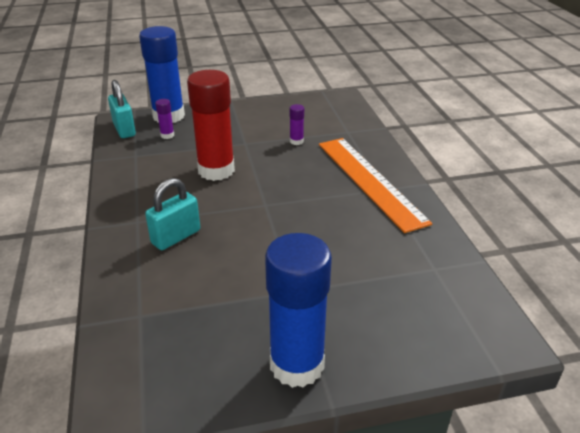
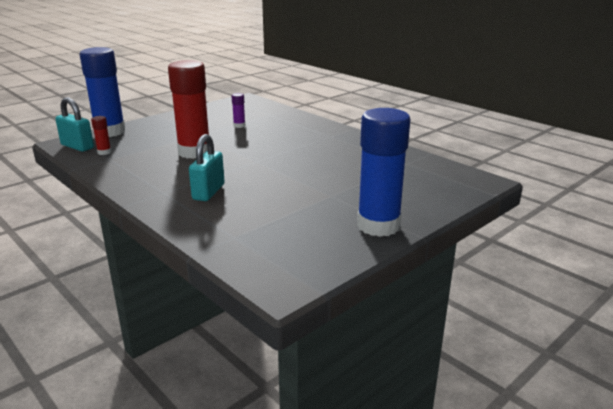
camera: 30 degrees left, 10 degrees down
purple glue stick [155,99,174,139] -> none
orange ruler [319,138,432,233] -> none
none -> red glue stick [91,116,111,155]

